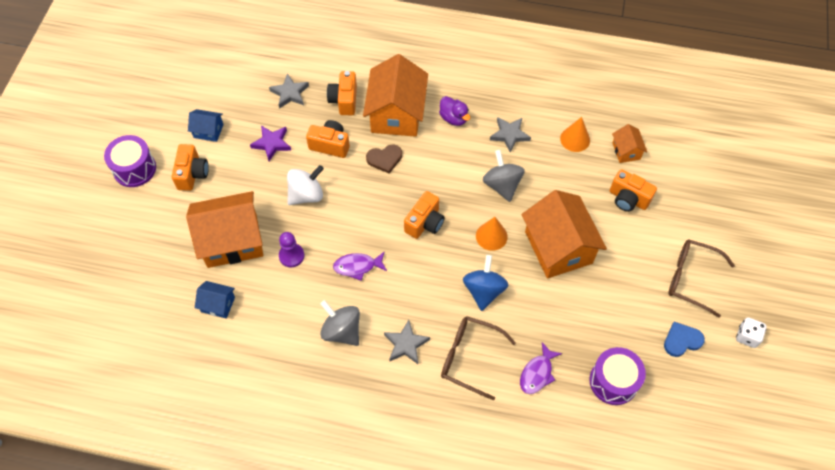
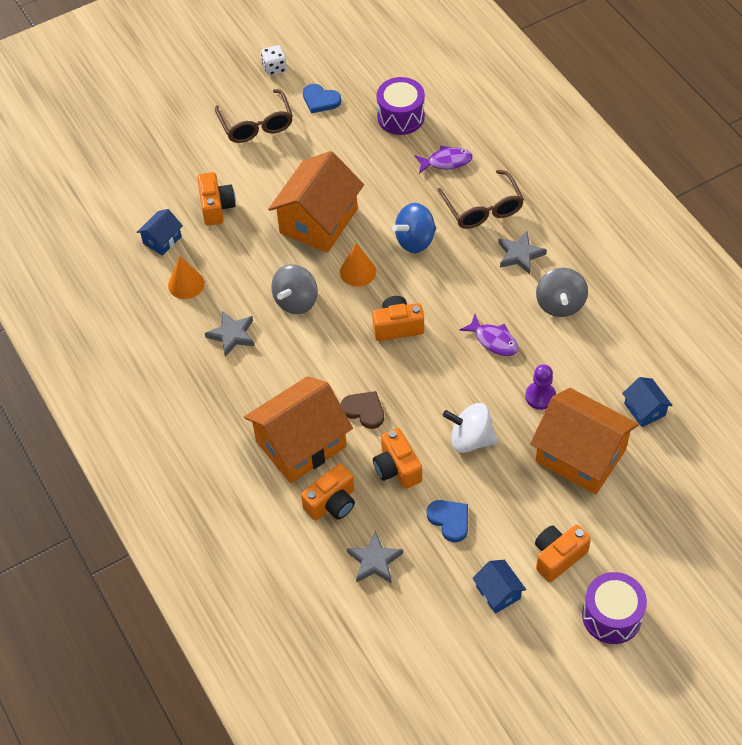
camera: 130 degrees left, 5 degrees down
purple star [250,125,291,161] -> blue heart [427,500,468,543]
purple duck [439,96,470,126] -> none
orange house [612,124,647,163] -> blue house [137,209,183,256]

